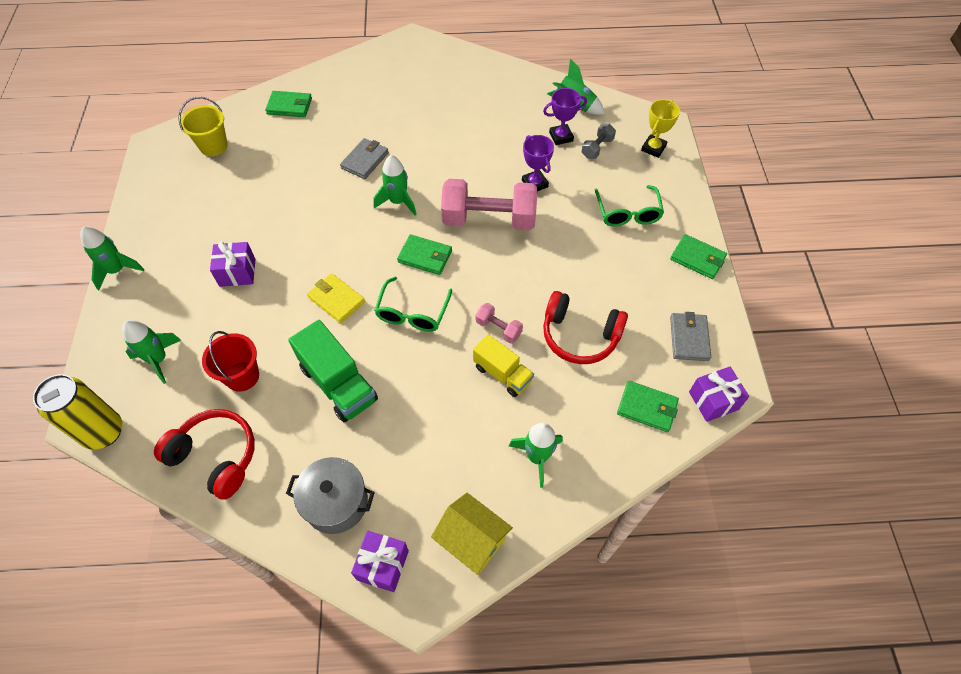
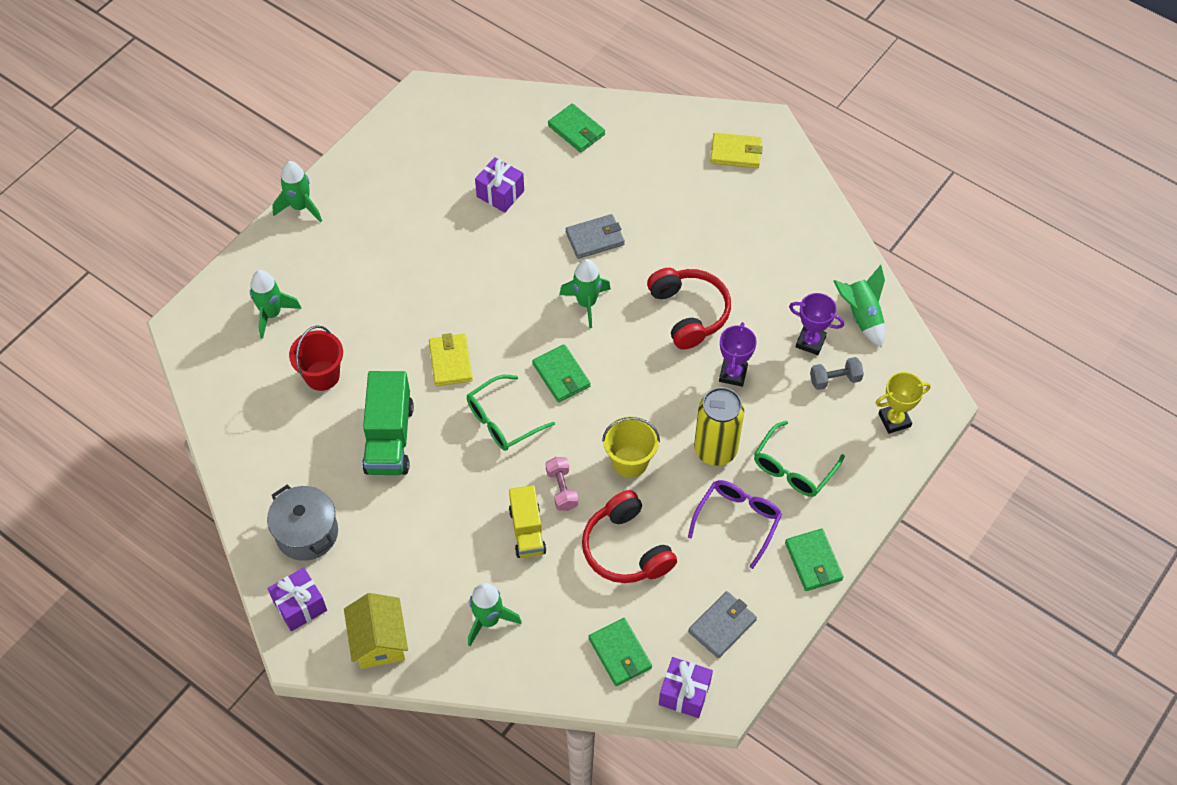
camera: 40 degrees right, 0 degrees up
yellow can [33,374,122,450] -> yellow can moved to [694,387,744,466]
red headphones [154,409,255,500] -> red headphones moved to [647,268,731,350]
yellow bucket [178,97,228,156] -> yellow bucket moved to [602,416,660,478]
purple gift [210,242,255,287] -> purple gift moved to [475,157,524,213]
pink dumbbell [441,179,537,231] -> none
none -> purple glasses [688,480,782,569]
none -> yellow wallet [710,133,763,168]

